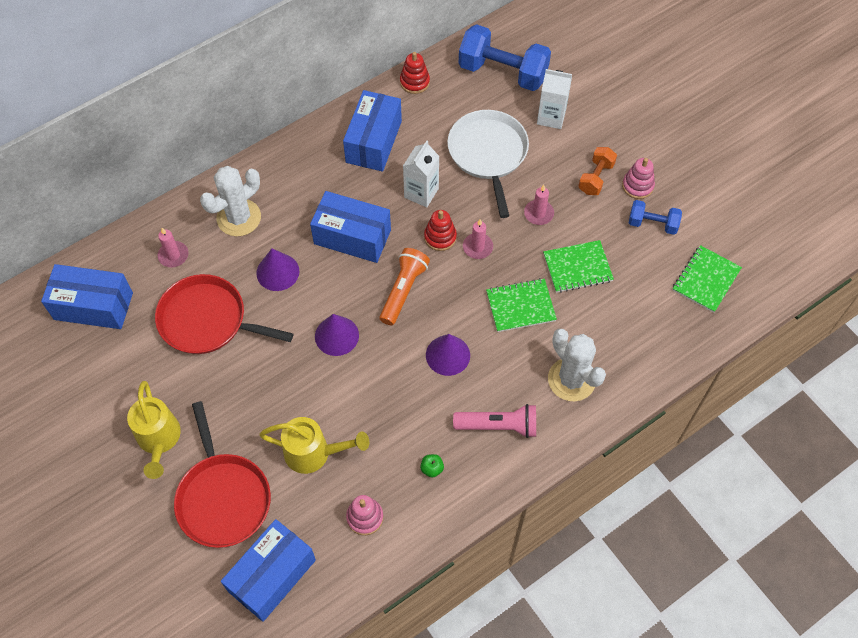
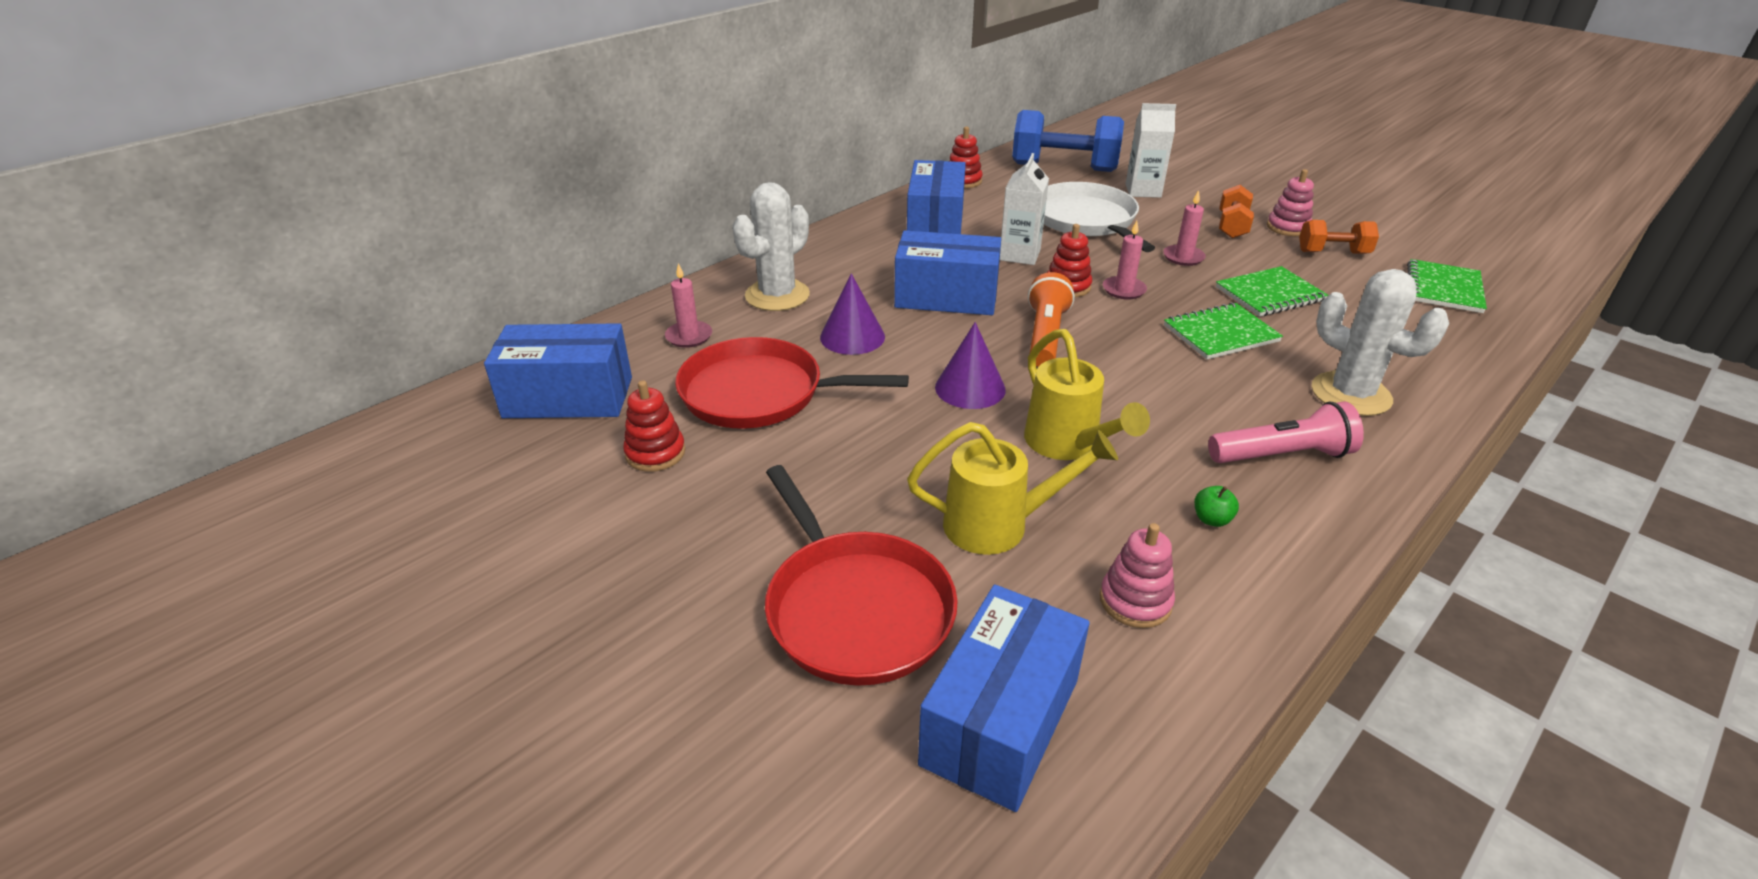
camera: 10 degrees left, 25 degrees down
yellow watering can [127,381,181,479] -> yellow watering can moved to [1024,329,1150,460]
purple cone [426,334,470,376] -> none
blue dumbbell [629,200,682,235] -> orange dumbbell [1299,220,1379,254]
none -> red stacking toy [623,380,685,472]

